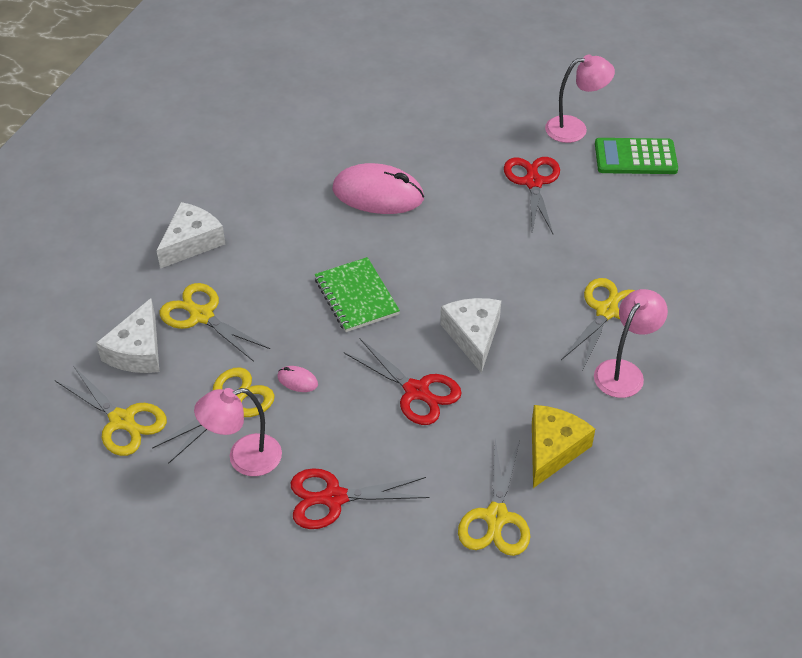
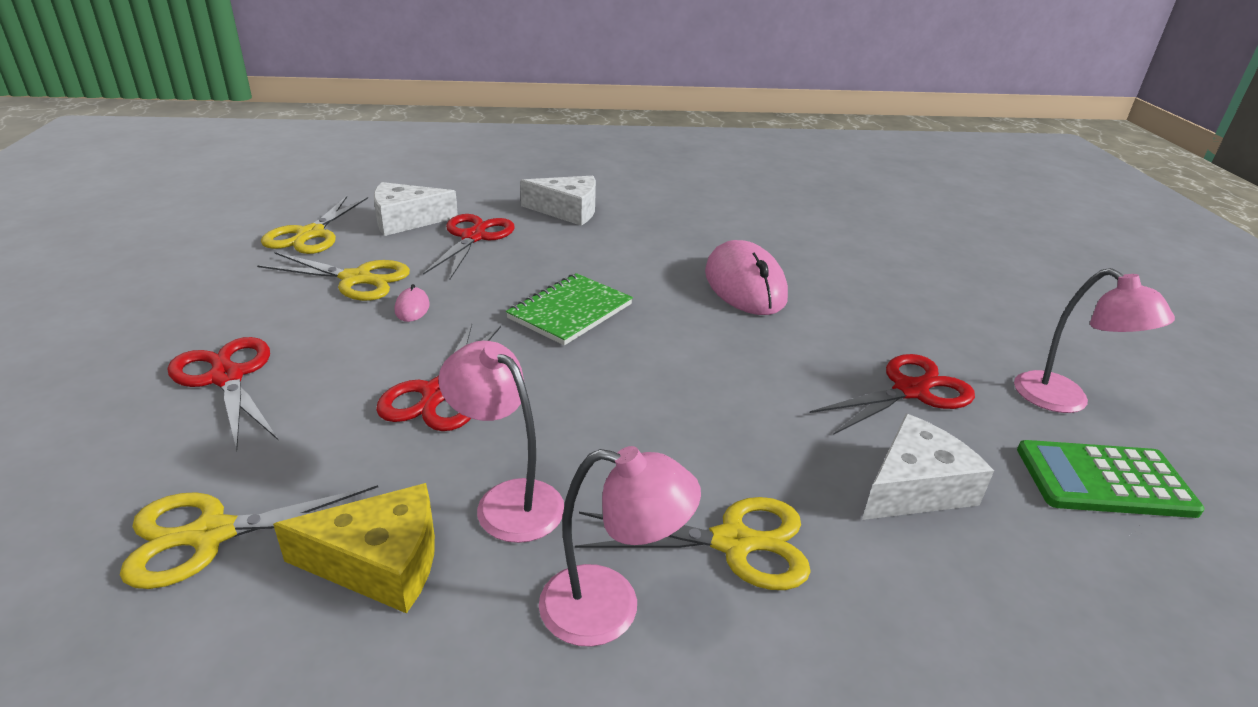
camera: 60 degrees right, 15 degrees down
yellow scissors [159,283,270,362] -> red scissors [423,214,515,280]
pink lamp [194,388,282,476] -> pink lamp moved to [438,341,564,543]
white cheese [440,298,501,373] -> white cheese moved to [862,414,994,520]
green calculator [595,138,678,174] -> green calculator turned 60 degrees counterclockwise [1017,440,1205,518]

